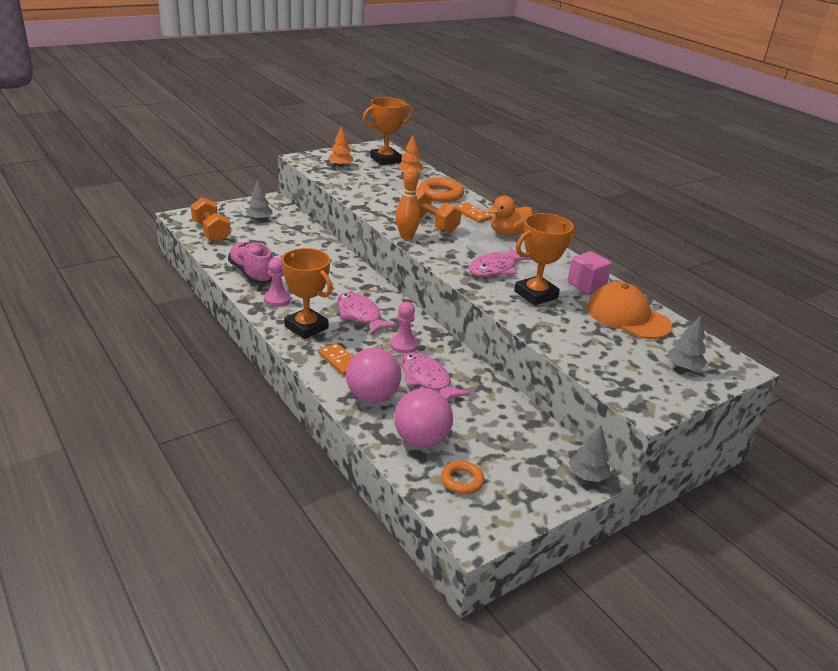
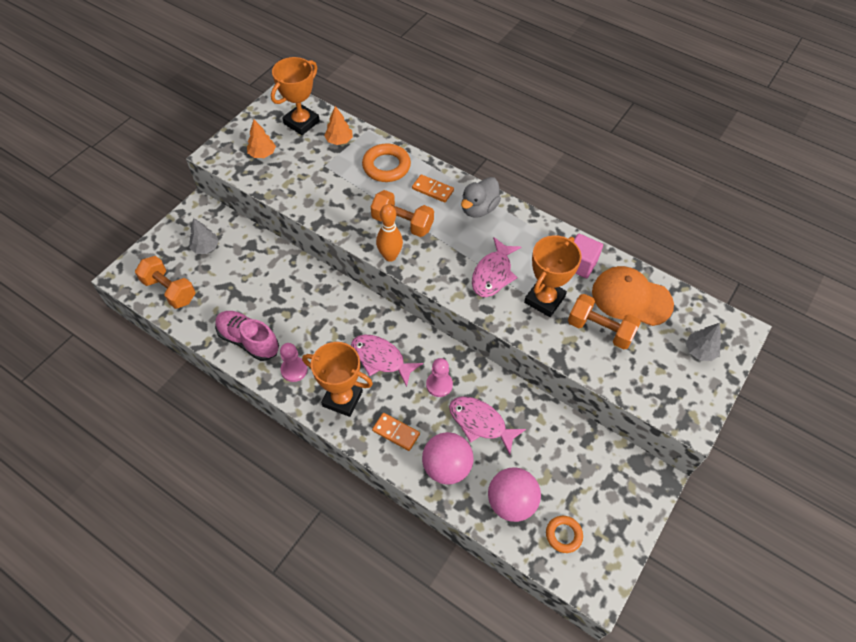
camera: 20 degrees left, 25 degrees up
orange duck [487,195,533,236] -> grey duck [461,177,501,218]
grey tree [568,425,610,482] -> none
none -> orange dumbbell [568,294,641,349]

